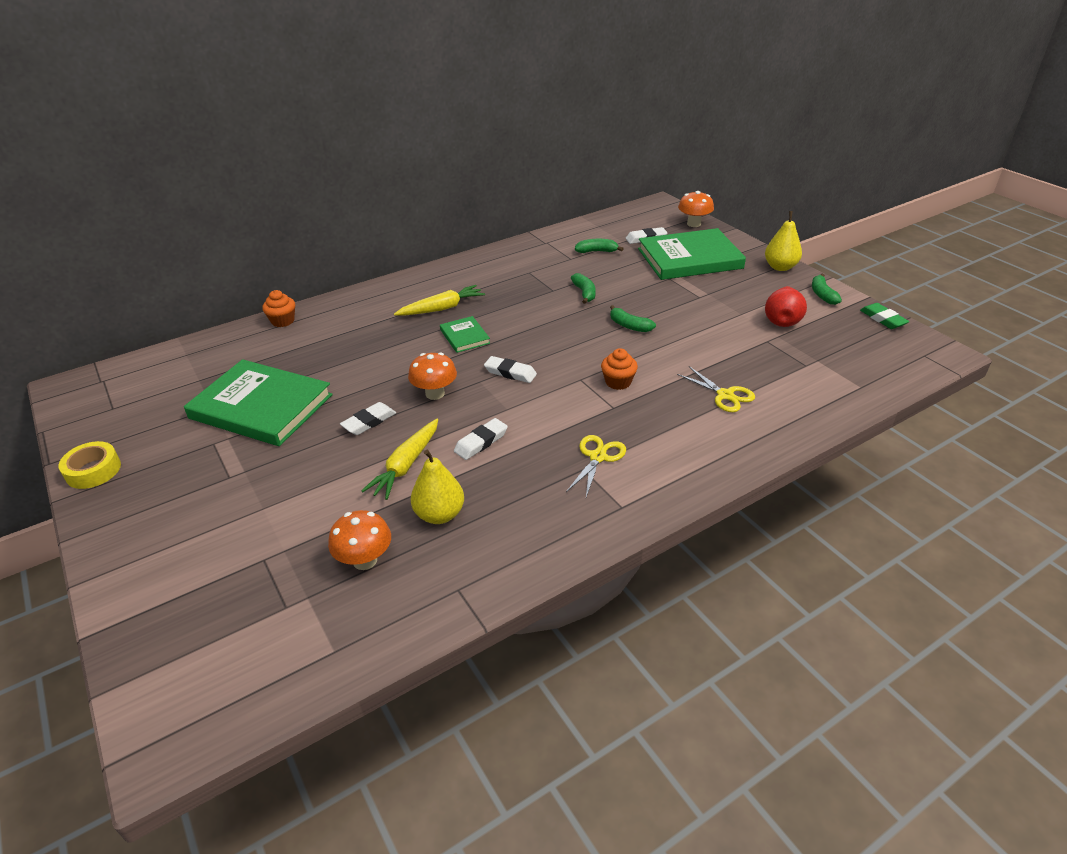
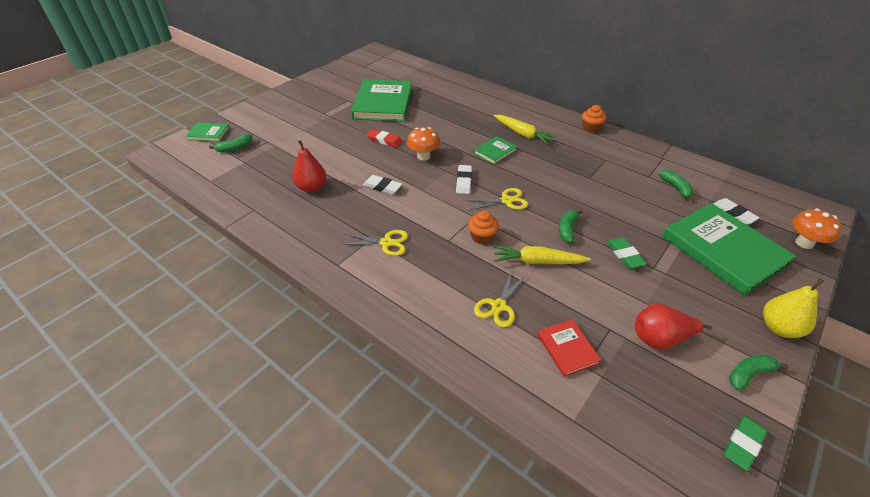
camera: 70 degrees right, 5 degrees up
yellow tape [58,441,121,489] -> none
orange cupcake [262,290,295,327] -> orange cupcake moved to [582,105,606,133]
orange mushroom [328,510,391,570] -> none
white eraser [340,402,396,435] -> red eraser [367,129,403,148]
yellow carrot [361,419,438,500] -> yellow carrot moved to [494,245,591,264]
yellow pear [411,450,464,524] -> red pear [292,140,326,192]
green banana [571,273,596,304] -> green banana moved to [209,134,253,153]
none -> green book [186,123,229,142]
none -> yellow scissors [467,188,528,210]
none -> red book [537,319,601,377]
none -> green eraser [607,237,647,269]

